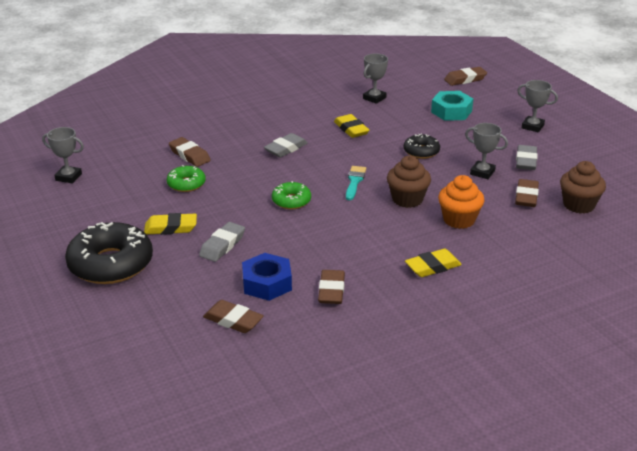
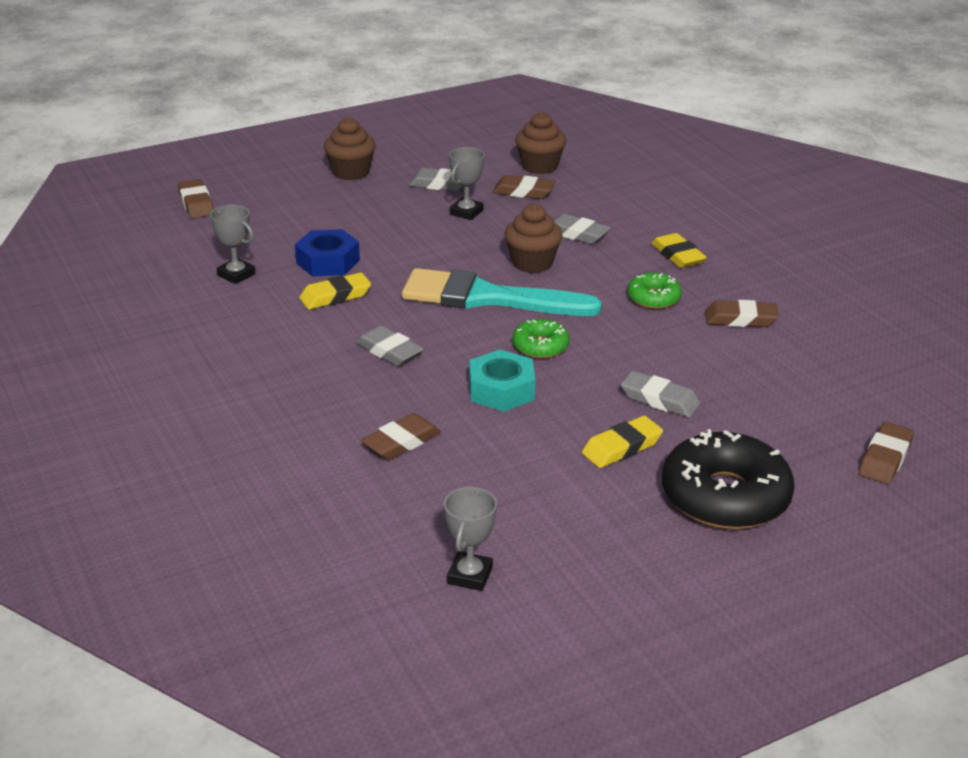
camera: 90 degrees left, 0 degrees up
yellow eraser [144,213,197,235] -> yellow eraser turned 60 degrees clockwise [582,416,663,468]
green donut [167,165,206,192] -> green donut moved to [627,273,682,309]
brown eraser [203,300,264,333] -> brown eraser moved to [859,422,914,484]
blue nut [242,253,292,301] -> blue nut moved to [295,229,360,277]
turquoise brush [346,166,366,200] -> turquoise brush [402,268,602,316], size x2.33
black donut [404,133,440,159] -> none
turquoise nut [431,91,473,121] -> turquoise nut moved to [469,350,535,412]
orange cupcake [438,175,485,229] -> grey eraser [554,214,611,244]
grey trophy [517,80,558,132] -> brown cupcake [324,117,376,180]

